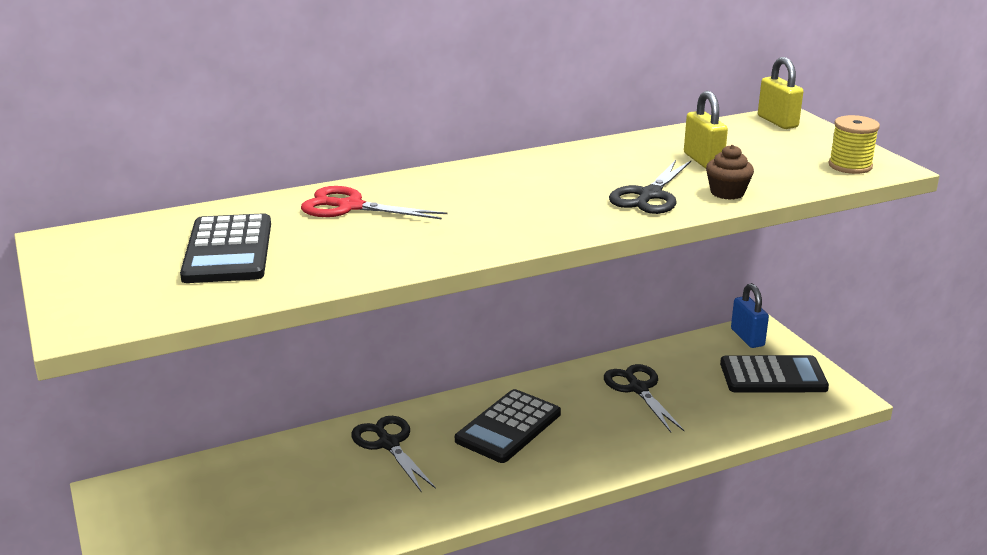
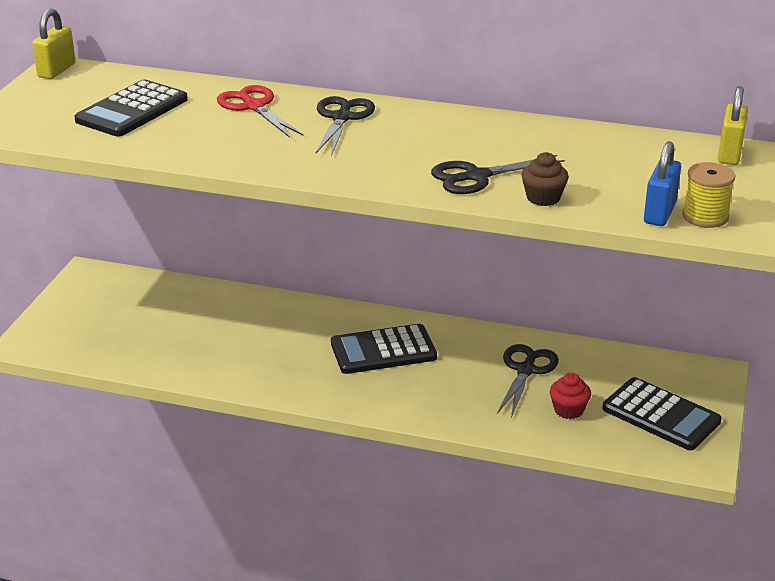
camera: 40 degrees right, 5 degrees up
black scissors [351,416,436,493] -> black scissors moved to [316,96,375,156]
yellow padlock [684,91,728,169] -> yellow padlock moved to [32,9,75,79]
blue padlock [731,283,769,348] -> blue padlock moved to [644,141,681,226]
none -> red cupcake [550,373,591,419]

